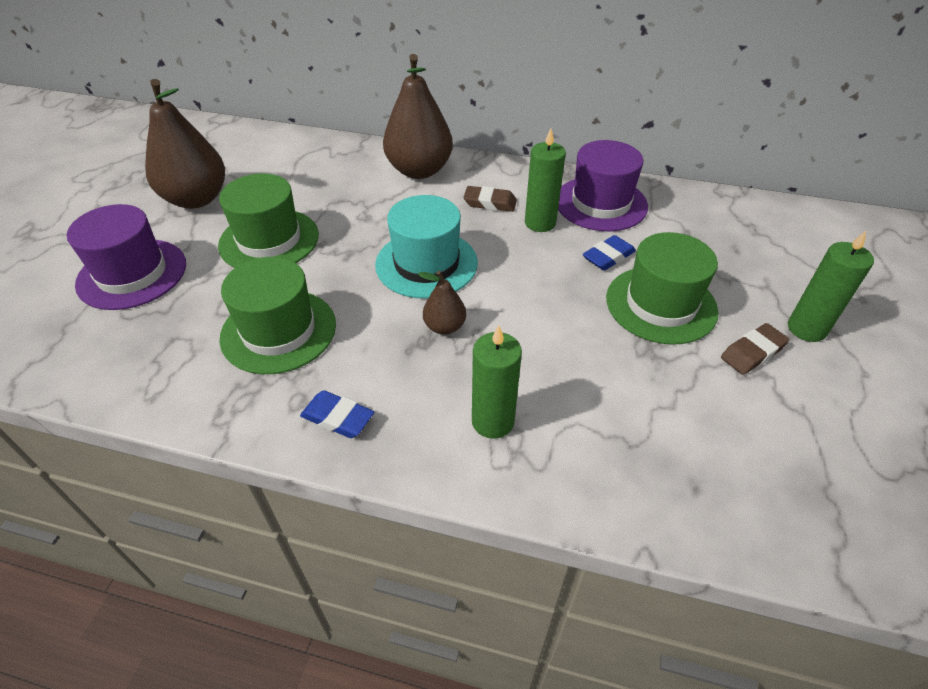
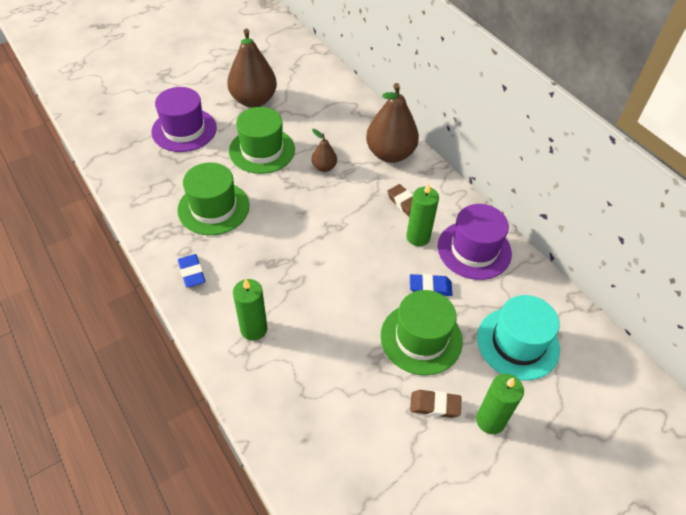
camera: 40 degrees right, 5 degrees up
turquoise hat [375,195,478,299] -> turquoise hat moved to [477,295,560,380]
brown pear [418,271,466,335] -> brown pear moved to [312,129,337,172]

